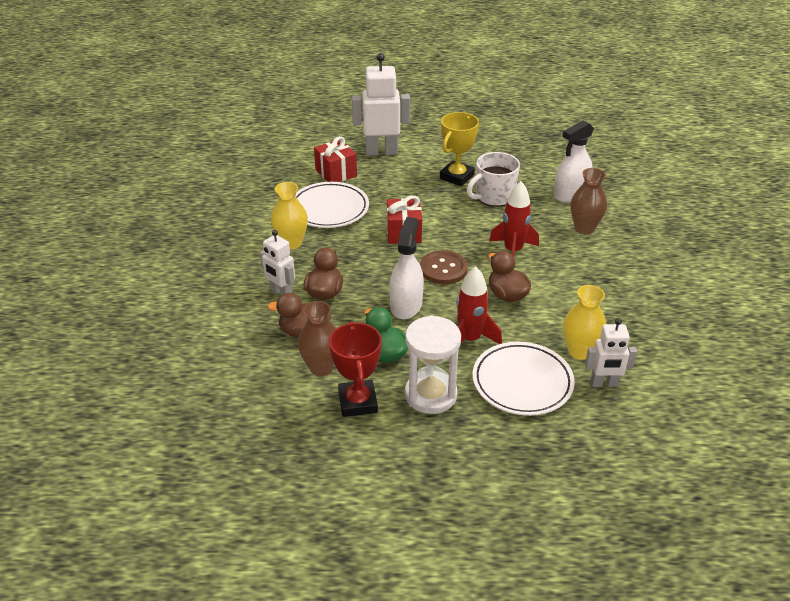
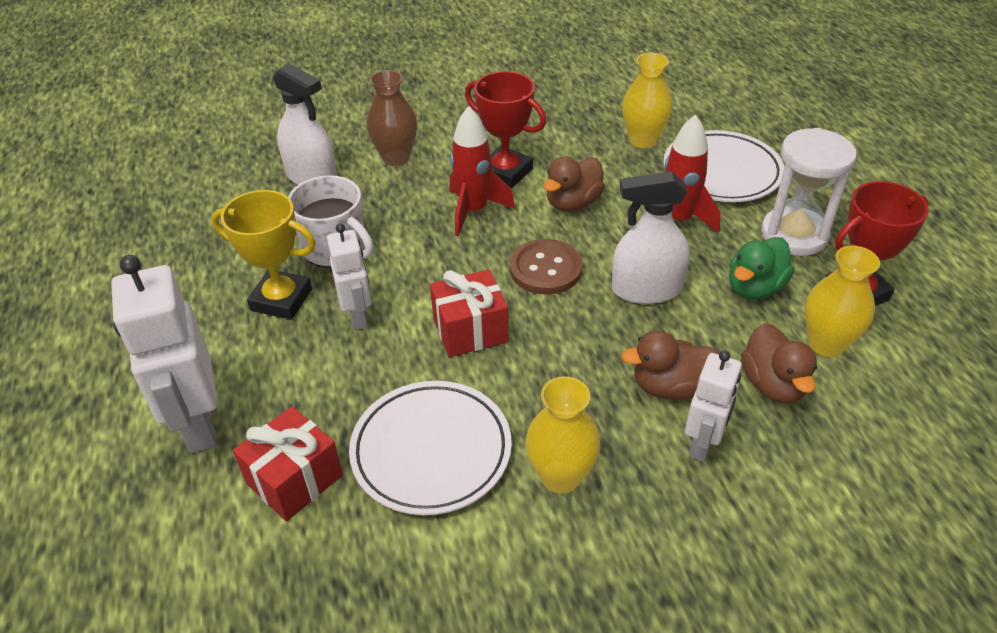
camera: 105 degrees left, 5 degrees up
brown vase [298,301,336,376] -> yellow vase [805,246,880,357]
white robot [585,318,637,387] -> white robot moved to [327,223,372,330]
none -> red trophy [465,71,546,189]

